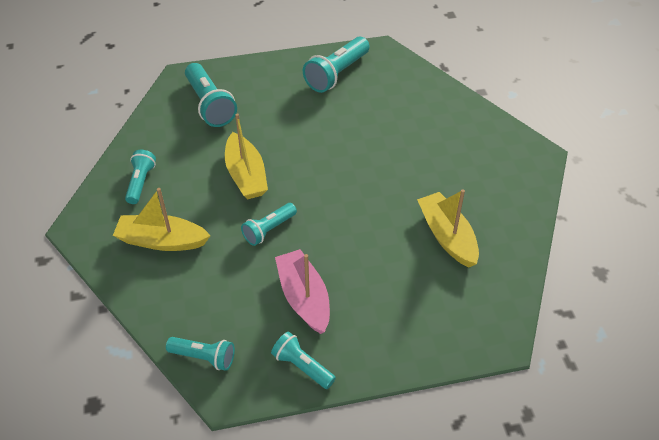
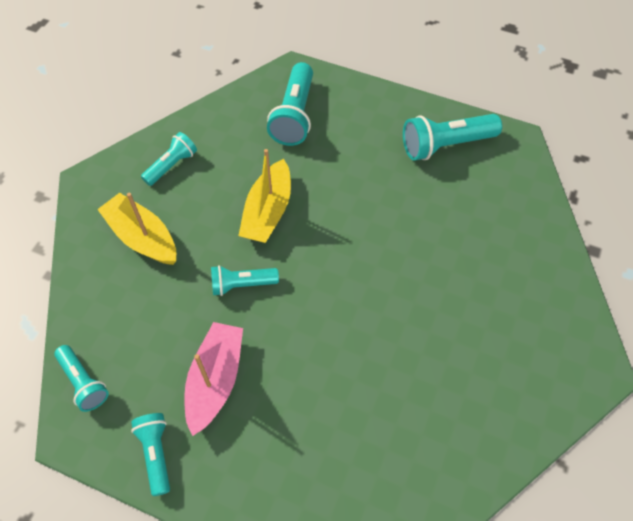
camera: 35 degrees right, 10 degrees up
yellow boat [417,190,479,267] -> none

